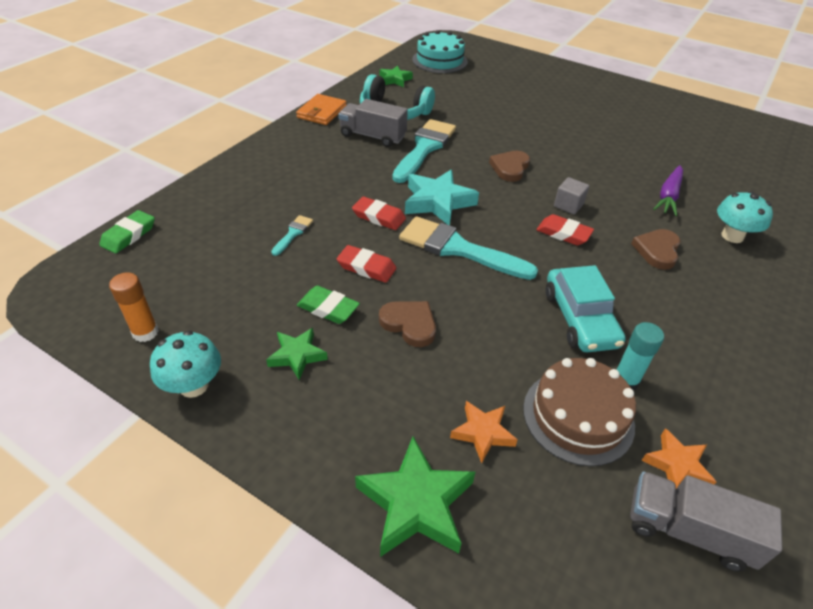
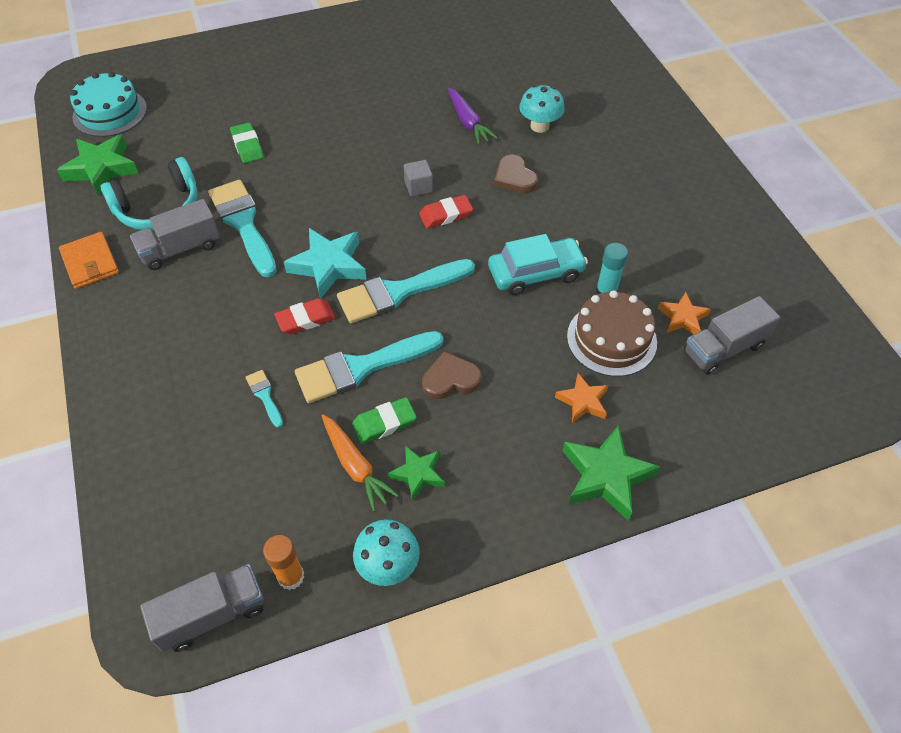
camera: 50 degrees left, 10 degrees up
green eraser [99,210,155,253] -> green eraser moved to [230,123,264,163]
red eraser [337,245,396,283] -> turquoise brush [295,331,443,403]
green star [379,65,413,87] -> green star [57,134,138,196], size x1.69
brown heart [489,151,530,182] -> none
turquoise car [546,265,626,352] -> turquoise car turned 45 degrees counterclockwise [488,234,588,295]
none -> grey truck [140,564,264,652]
none -> orange carrot [322,414,399,512]

